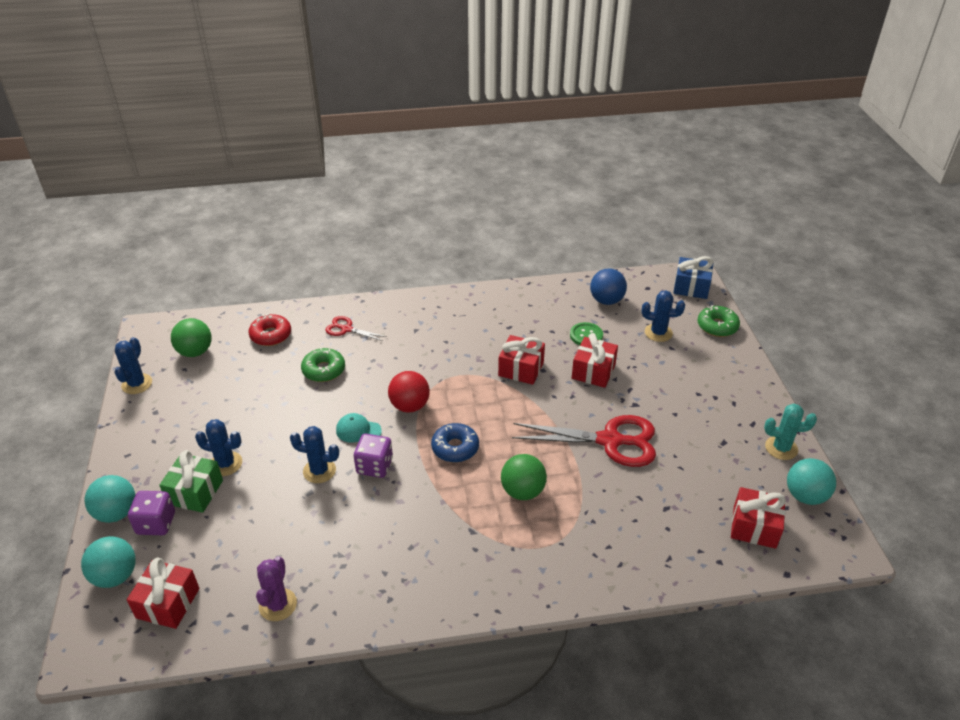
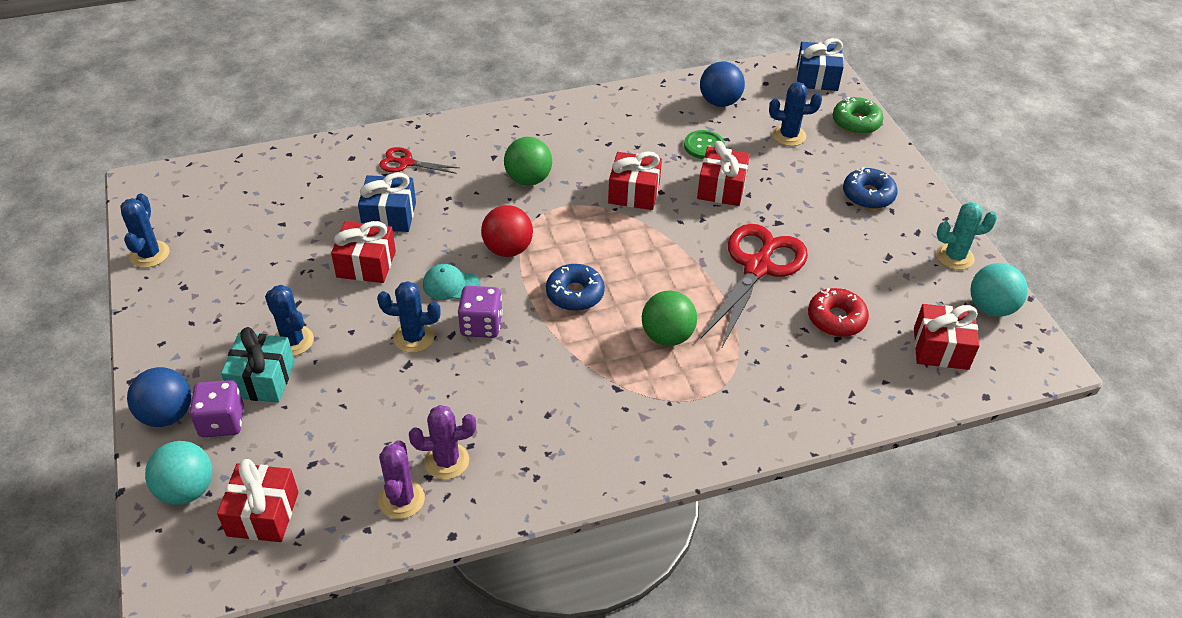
camera: 10 degrees left, 5 degrees up
turquoise ball [85,475,135,523] -> blue ball [127,367,191,427]
green gift [159,450,223,513] -> turquoise gift [221,327,295,402]
green ball [171,318,211,357] -> green ball moved to [504,137,552,186]
blue cactus [195,419,242,476] -> blue cactus turned 45 degrees clockwise [265,285,314,356]
red donut [249,314,291,346] -> red donut moved to [808,288,869,337]
green donut [301,347,345,382] -> blue gift [358,173,416,232]
red scissors [512,415,656,467] -> red scissors turned 60 degrees counterclockwise [701,224,808,349]
none -> red gift [331,221,396,283]
none -> purple cactus [409,405,476,479]
none -> blue donut [843,167,898,209]

